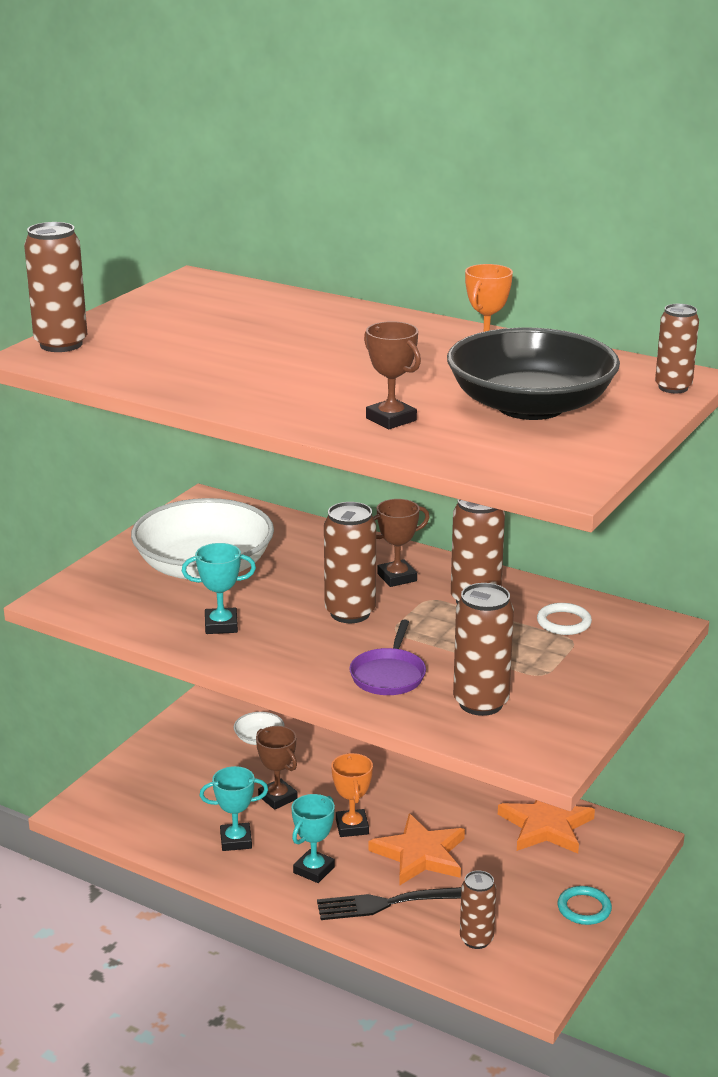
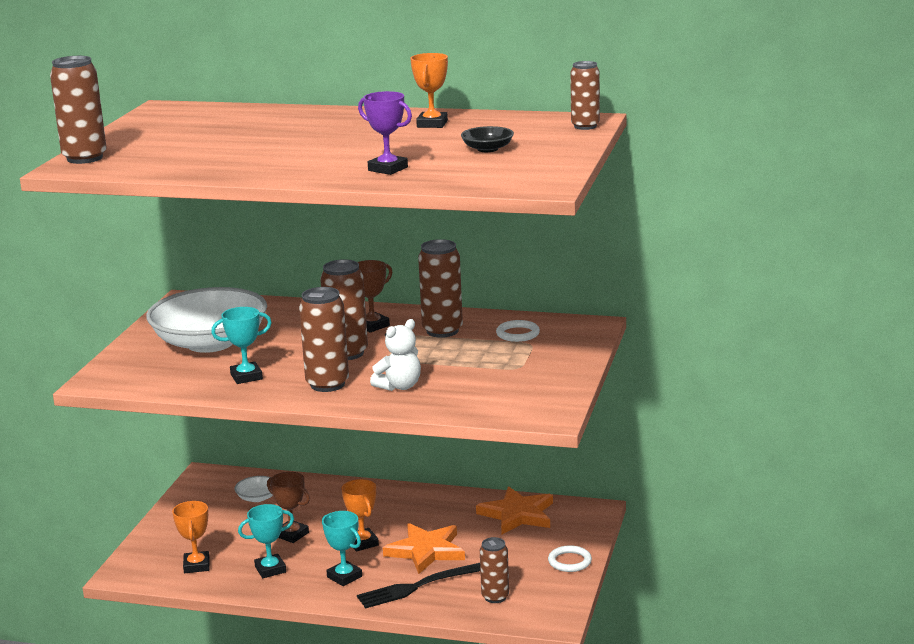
camera: 15 degrees left, 5 degrees down
turquoise trophy [292,794,335,883] -> turquoise trophy turned 60 degrees counterclockwise [322,511,362,586]
purple pan [349,620,426,695] -> white teddy bear [370,319,421,391]
brown trophy [364,321,421,429] -> purple trophy [358,91,412,175]
black bowl [447,328,620,420] -> black bowl [461,126,514,152], size x0.40
brown can [453,583,514,716] -> brown can moved to [299,287,349,392]
turquoise ring [558,886,612,925] -> white ring [548,545,592,572]
none -> orange trophy [172,501,210,573]

